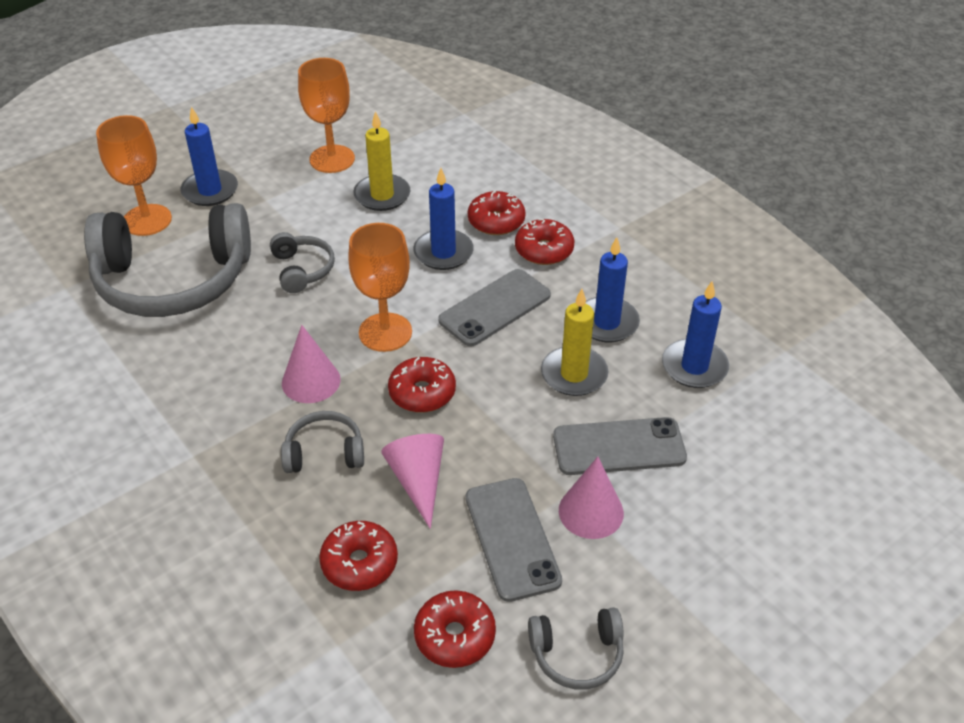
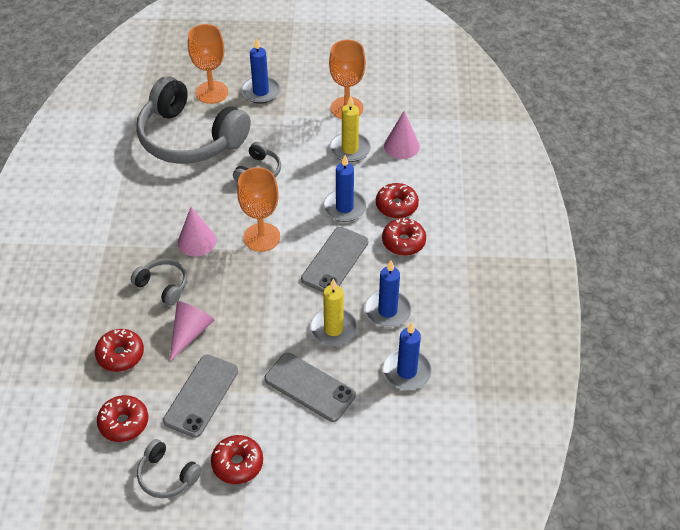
camera: 40 degrees right, 5 degrees up
red donut [388,357,456,413] -> red donut moved to [211,435,263,484]
grey phone [438,269,551,347] -> grey phone turned 60 degrees counterclockwise [301,227,368,292]
pink cone [559,457,624,539] -> pink cone moved to [384,111,420,159]

